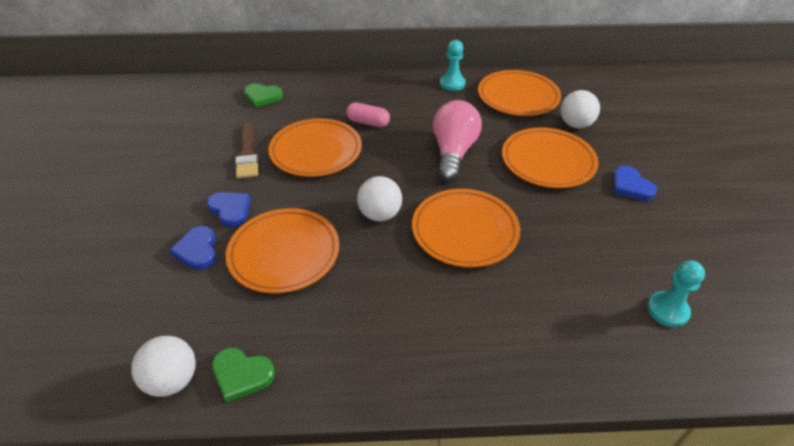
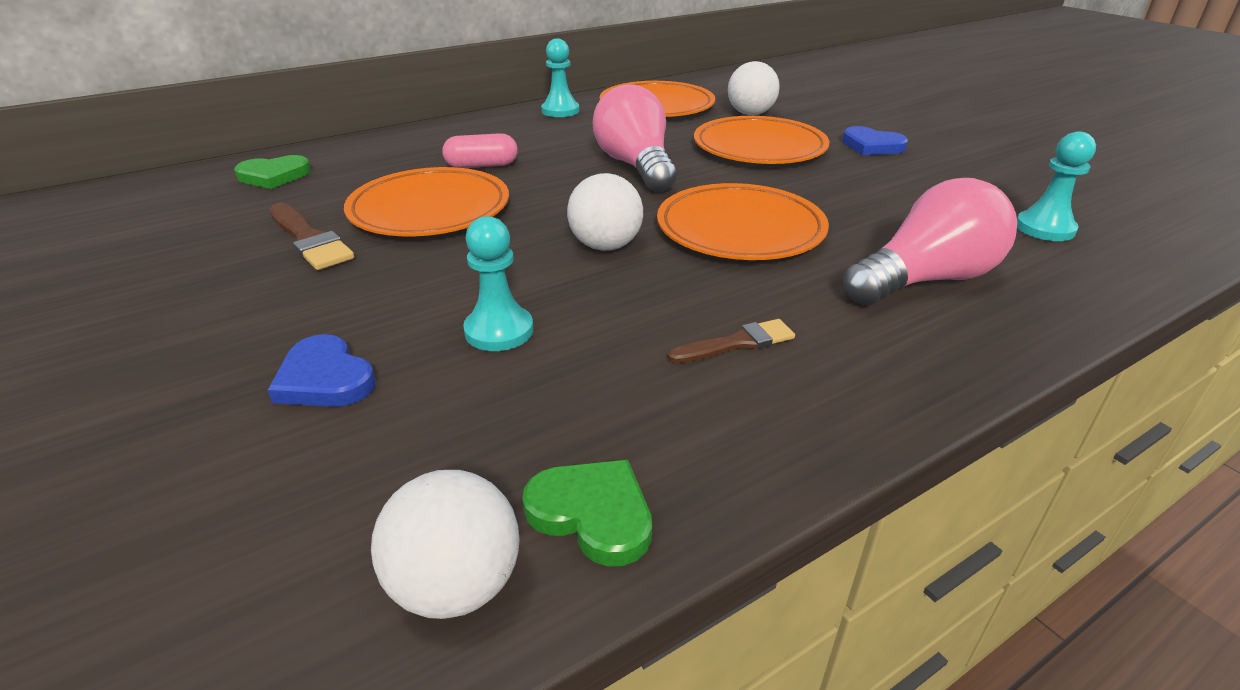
camera: 30 degrees left, 10 degrees down
blue heart [207,192,251,228] -> none
green heart [212,348,275,403] -> green heart turned 135 degrees counterclockwise [522,460,652,567]
orange plate [226,208,339,294] -> turquoise pawn [463,216,533,351]
none -> brown brush [668,319,795,363]
none -> pink light bulb [843,178,1017,305]

